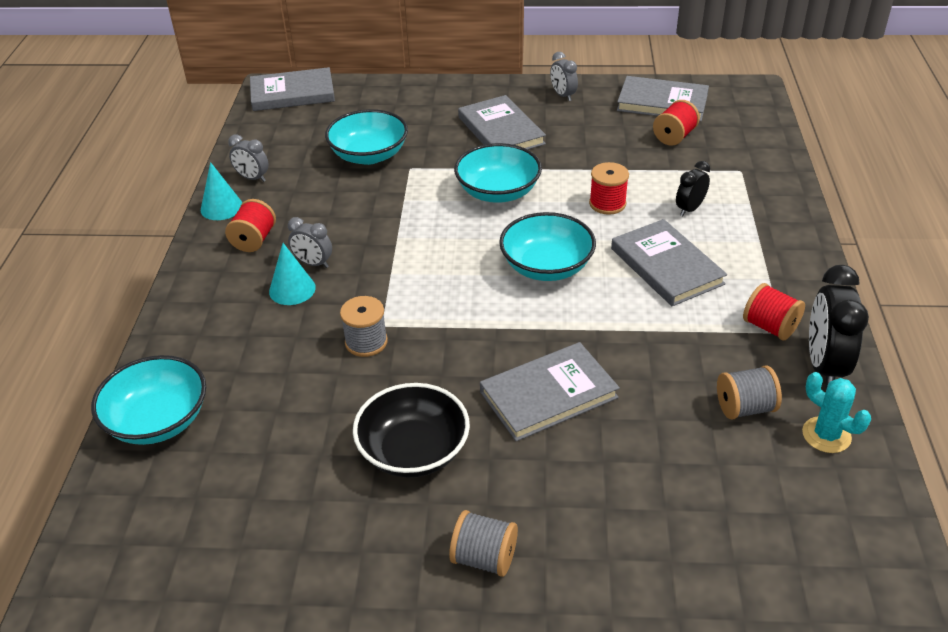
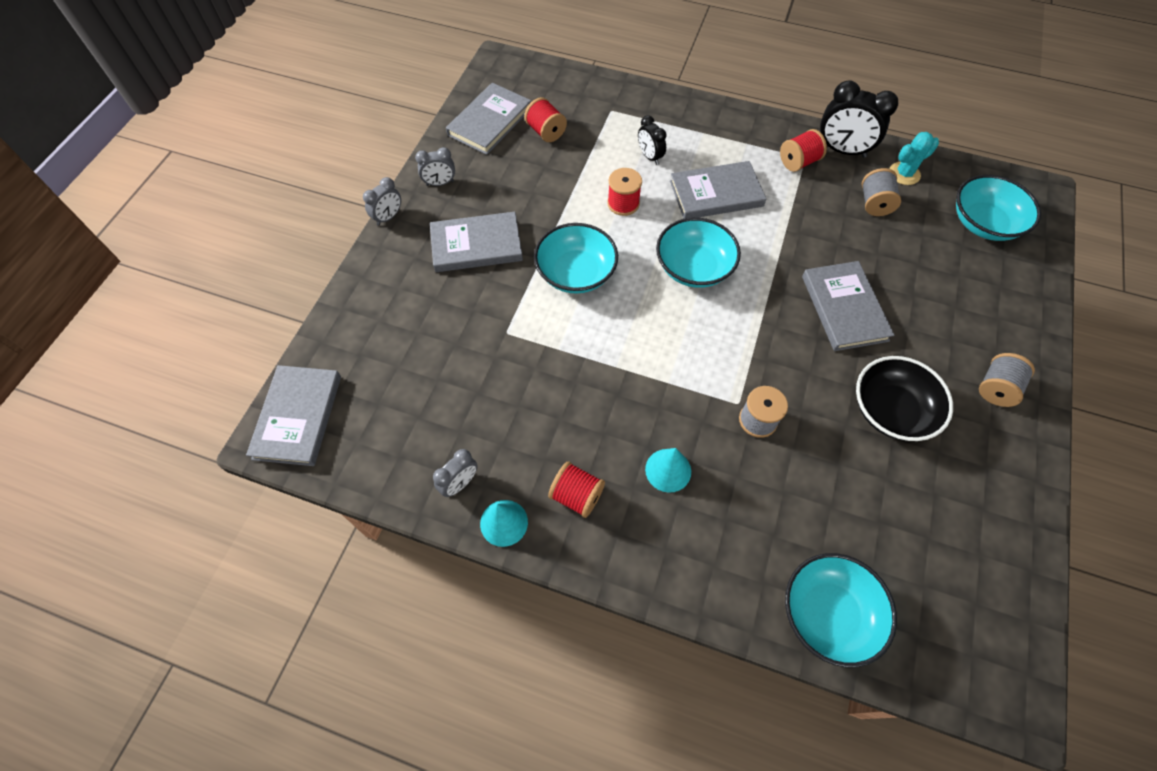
camera: 75 degrees left, 20 degrees up
grey clock [288,217,332,268] -> grey clock moved to [363,177,401,226]
turquoise bowl [325,109,408,165] -> turquoise bowl moved to [956,175,1041,241]

